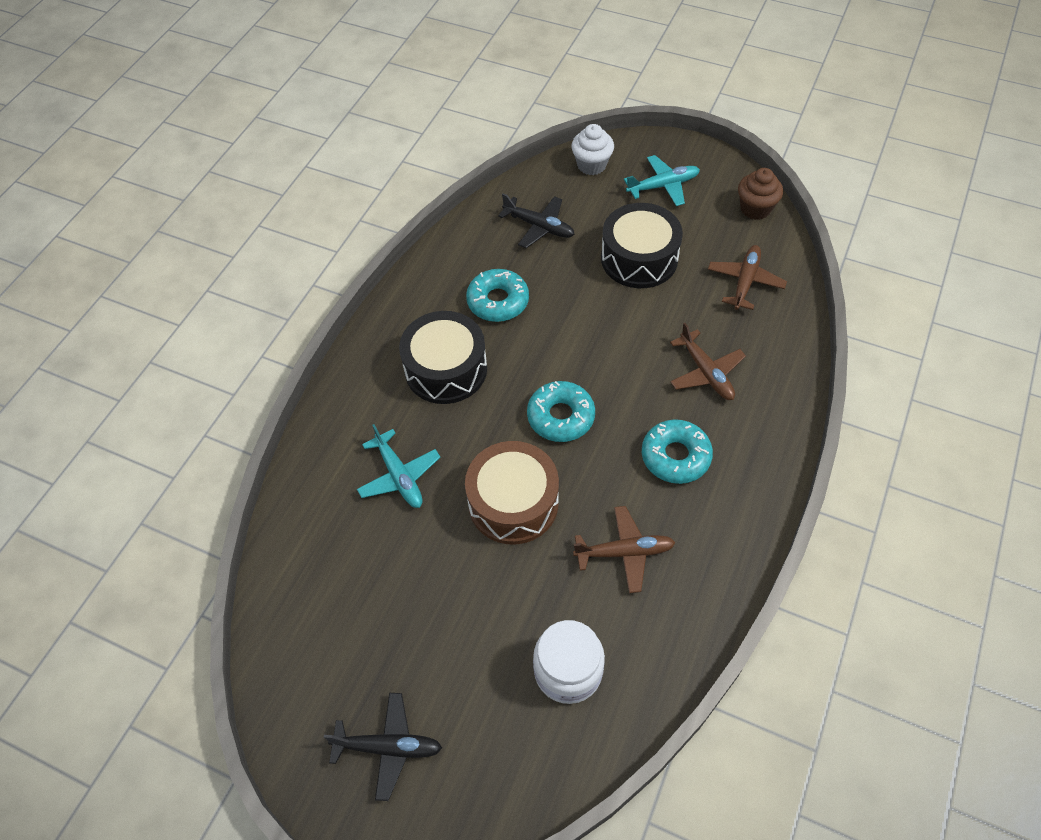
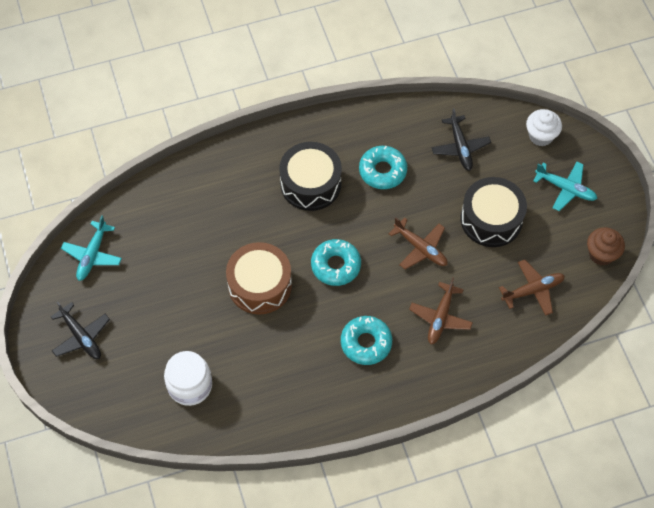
camera: 45 degrees right, 5 degrees up
turquoise plane [357,424,441,508] -> turquoise plane moved to [61,216,122,281]
brown plane [573,506,675,593] -> brown plane moved to [389,217,448,269]

